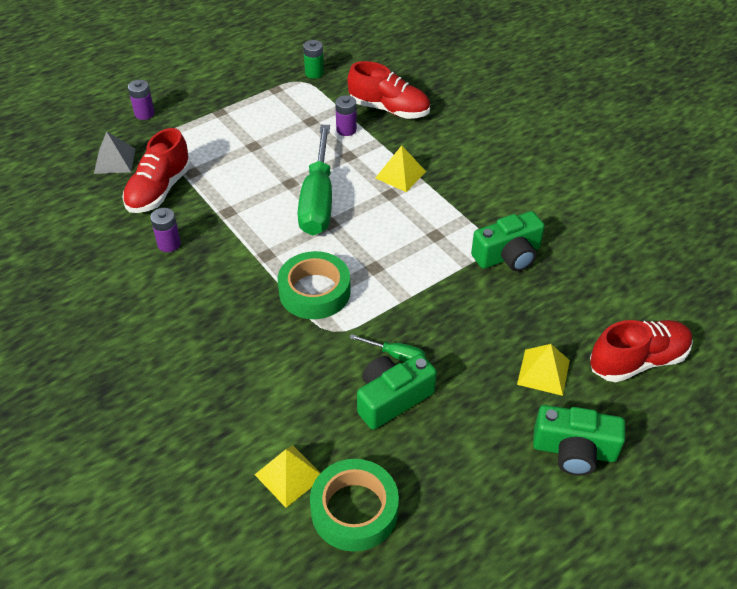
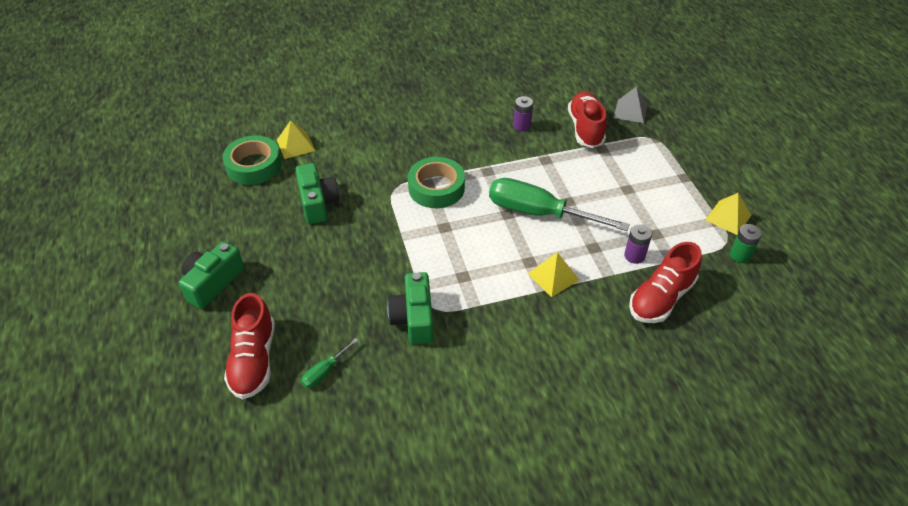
camera: 110 degrees right, 0 degrees up
red shoe [122,128,191,213] -> red shoe turned 45 degrees clockwise [568,91,607,148]
purple battery [128,80,155,120] -> none
green screwdriver [350,334,425,362] -> green screwdriver moved to [301,338,359,388]
yellow pyramid [517,344,570,396] -> yellow pyramid moved to [705,193,751,235]

